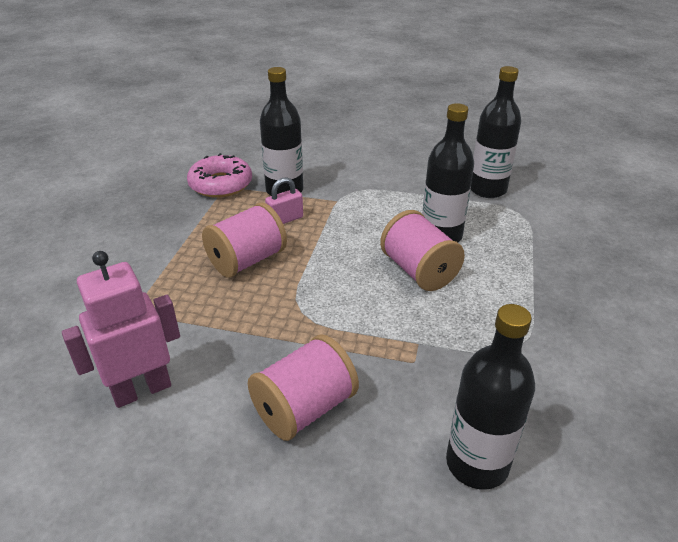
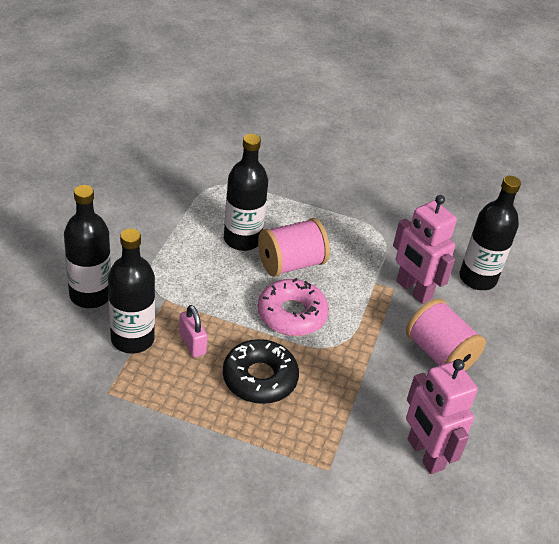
camera: 90 degrees left, 5 degrees up
pink donut [187,153,252,198] -> pink donut moved to [258,278,329,336]
pink spool [202,202,287,278] -> black donut [223,339,299,404]
black bottle [471,66,521,198] -> black bottle moved to [64,185,111,308]
none -> pink robot [393,195,457,304]

